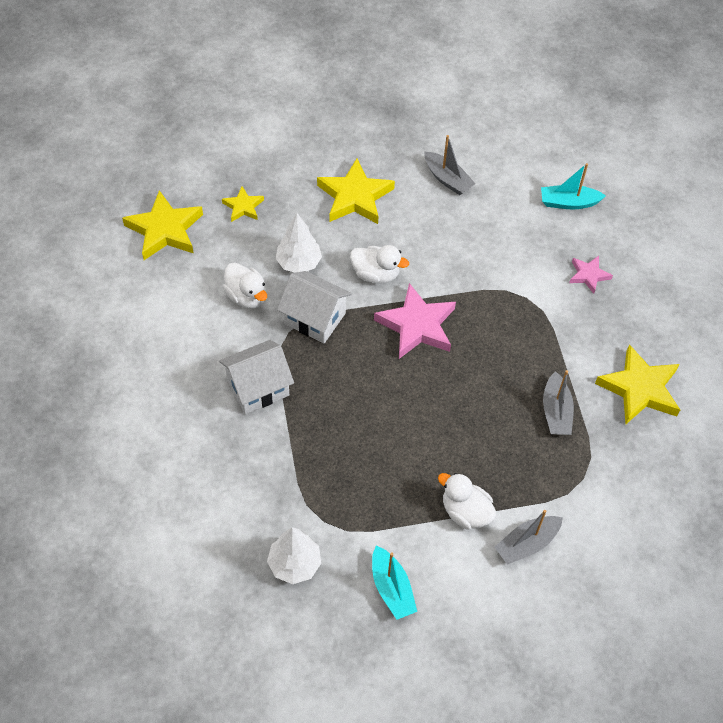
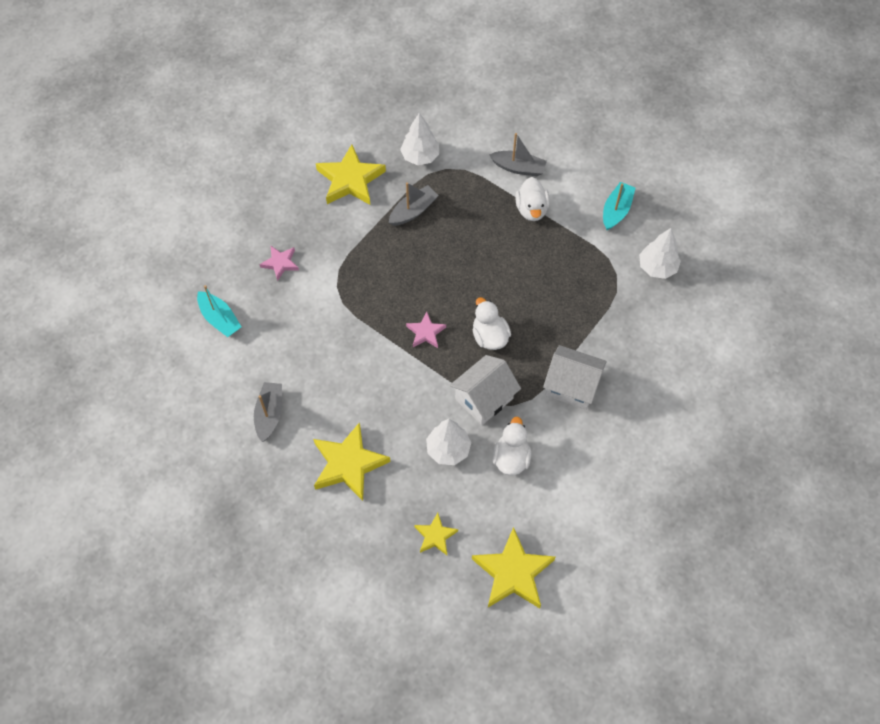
camera: 130 degrees left, 5 degrees up
white house [277,271,352,343] -> white house turned 60 degrees clockwise [450,355,521,425]
white duck [350,245,409,283] -> white duck moved to [473,297,511,350]
pink star [374,283,456,359] -> pink star [406,312,446,348], size x0.54
none -> white tree [400,113,439,165]

